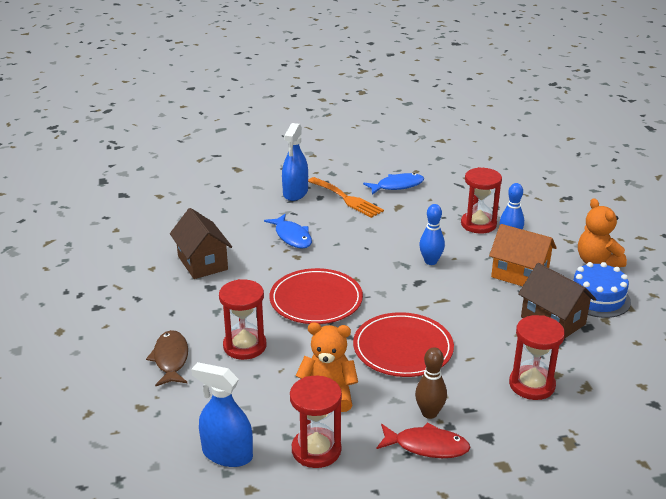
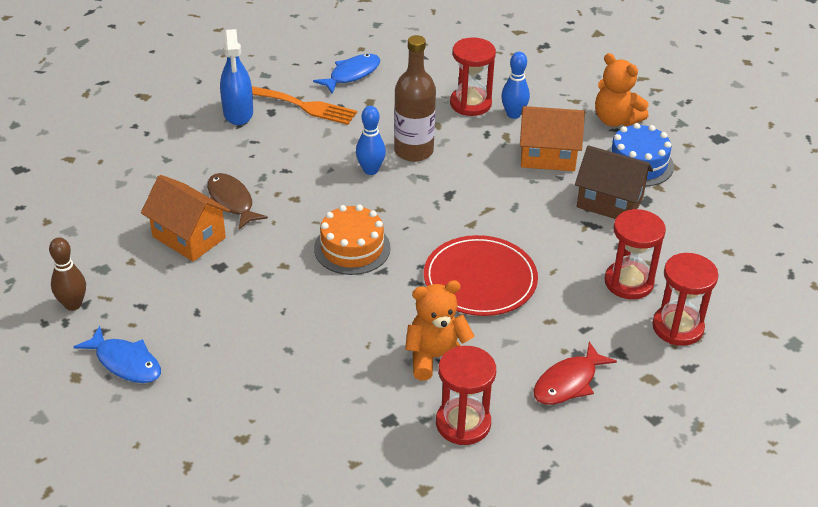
camera: 25 degrees left, 10 degrees up
brown fish [146,330,188,387] -> brown fish moved to [207,173,268,229]
brown house [170,208,232,279] -> orange house [141,175,230,262]
blue spray bottle [191,362,253,467] -> none
red hourglass [219,279,266,360] -> red hourglass moved to [652,253,719,346]
blue fish [264,214,312,249] -> blue fish moved to [74,326,161,383]
red plate [269,268,363,324] -> orange cake [314,204,391,275]
red fish [376,423,471,458] -> red fish turned 150 degrees clockwise [533,341,617,405]
brown bowling pin [415,347,447,419] -> brown bowling pin moved to [49,237,86,311]
blue bowling pin [419,204,445,265] -> blue bowling pin moved to [356,106,386,175]
none -> brown bottle [394,35,436,162]

